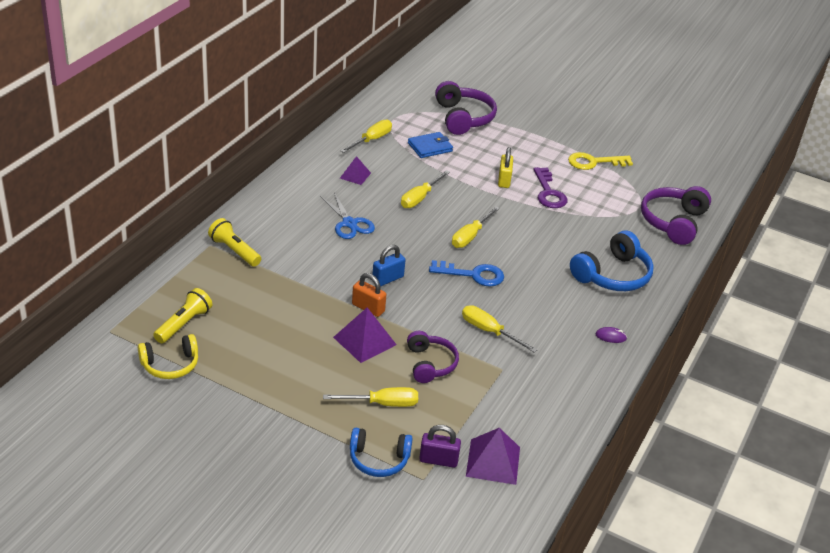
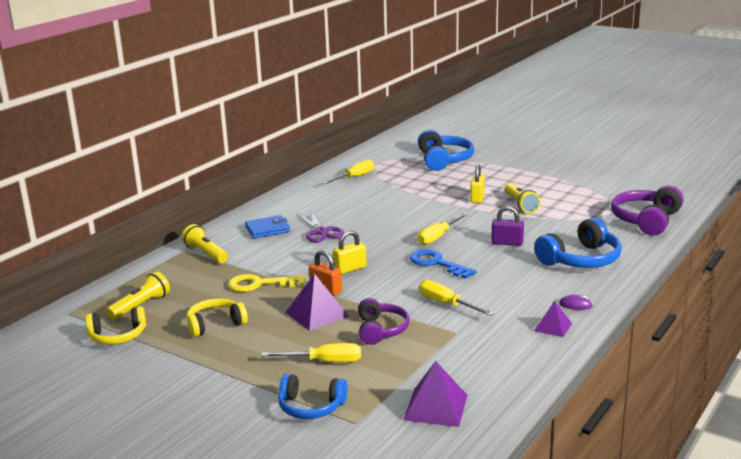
camera: 10 degrees right, 15 degrees down
blue scissors [320,192,375,239] -> purple scissors [297,212,344,242]
purple pyramid [340,156,371,185] -> purple pyramid moved to [534,301,572,337]
blue padlock [372,245,405,286] -> yellow padlock [333,230,366,274]
yellow screwdriver [401,170,450,208] -> none
blue wallet [408,132,453,158] -> blue wallet moved to [245,215,290,238]
purple padlock [419,425,461,468] -> purple padlock moved to [491,206,524,246]
blue key [429,260,504,287] -> blue key turned 150 degrees counterclockwise [410,249,476,279]
purple headphones [435,81,497,135] -> blue headphones [418,130,474,171]
purple key [533,167,567,208] -> yellow flashlight [505,183,541,213]
yellow key [568,152,633,170] -> yellow key moved to [228,274,306,292]
none -> yellow headphones [187,298,248,337]

